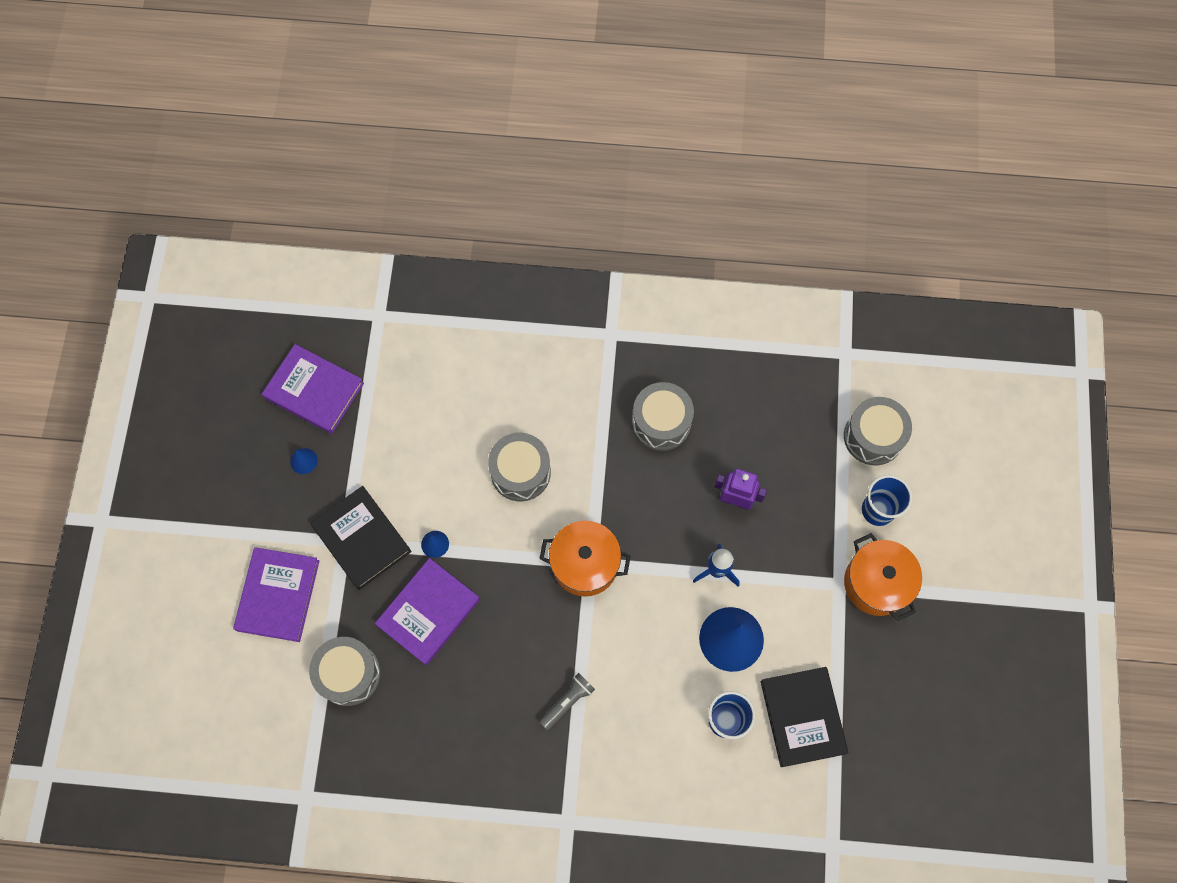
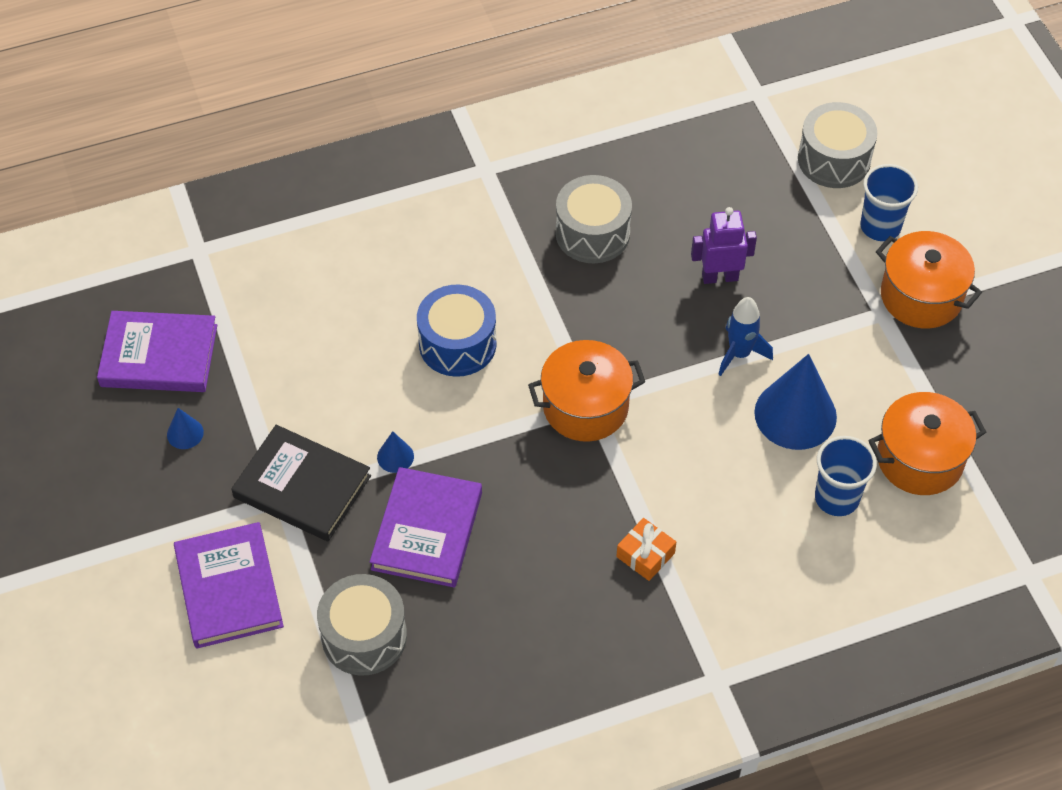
camera: 25 degrees left, 15 degrees down
grey drum [488,433,551,501] -> blue drum [417,285,497,377]
grey flashlight [539,673,595,730] -> orange gift [616,518,676,581]
black book [761,667,848,767] -> orange pot [868,392,986,495]

